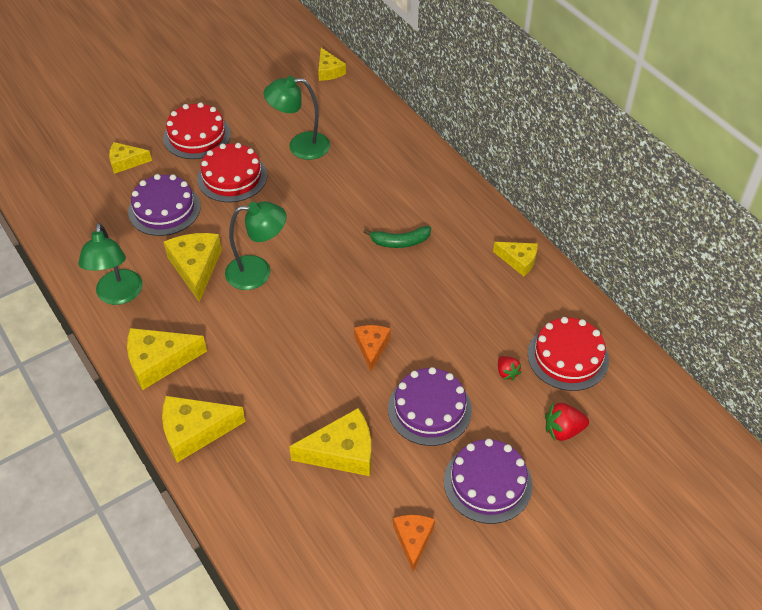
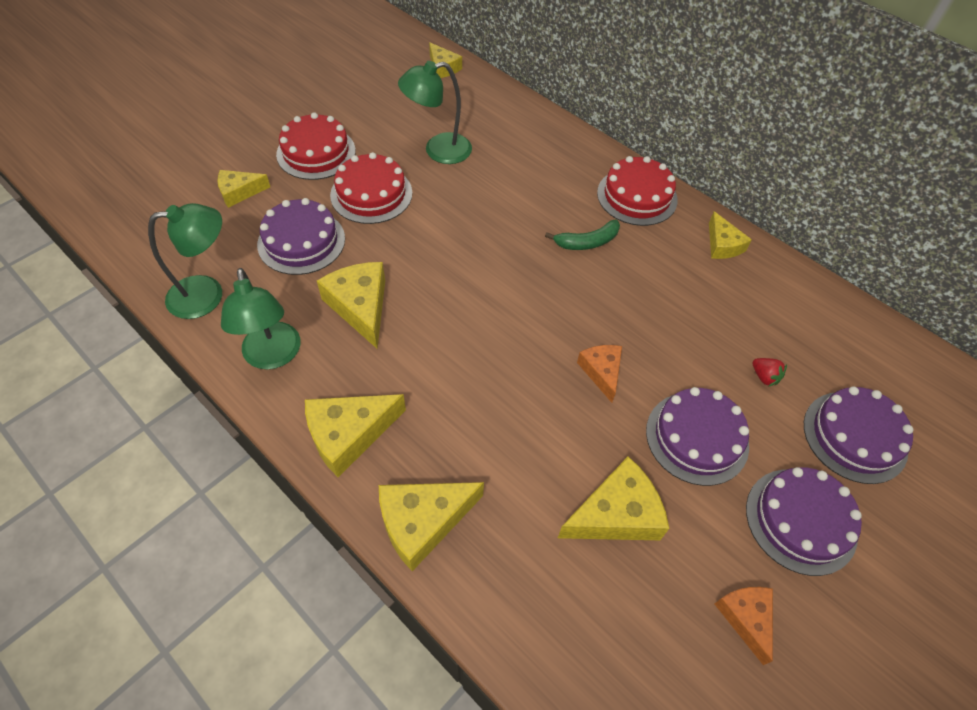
camera: 15 degrees left, 5 degrees up
green lamp [225,201,287,290] -> green lamp moved to [148,203,222,319]
yellow cheese [493,242,538,276] -> yellow cheese turned 60 degrees clockwise [709,211,752,259]
red cake [528,317,609,391] -> red cake moved to [597,156,678,226]
red strawberry [545,402,589,441] -> purple cake [804,386,913,484]

